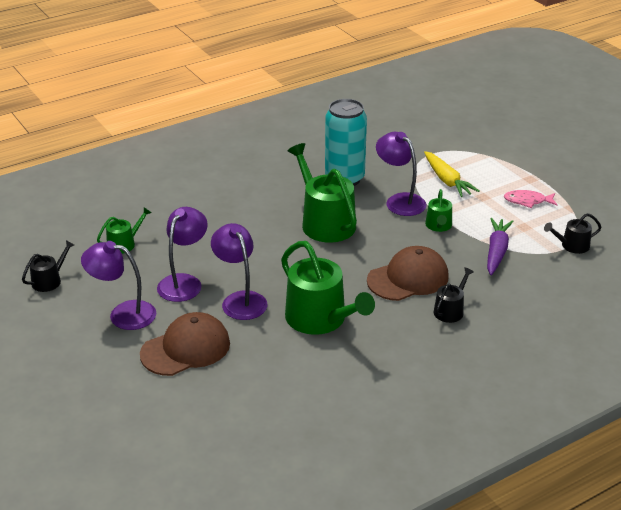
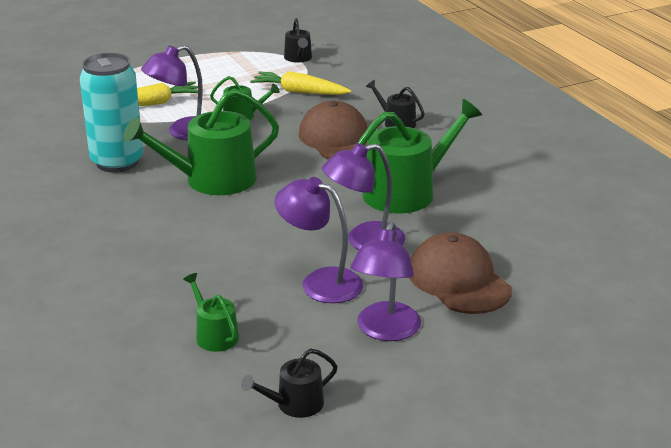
camera: 85 degrees left, 5 degrees down
black watering can [22,240,74,292] -> black watering can turned 75 degrees counterclockwise [241,349,338,418]
purple carrot [487,218,514,275] -> yellow carrot [250,71,351,95]
pink fish [504,190,557,208] -> none

